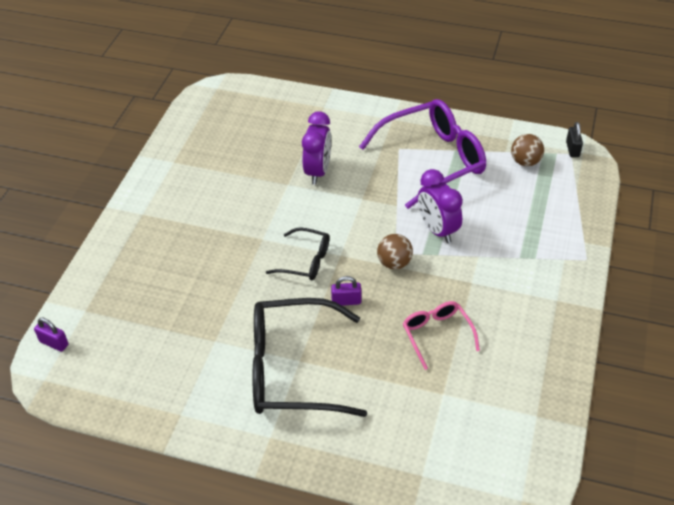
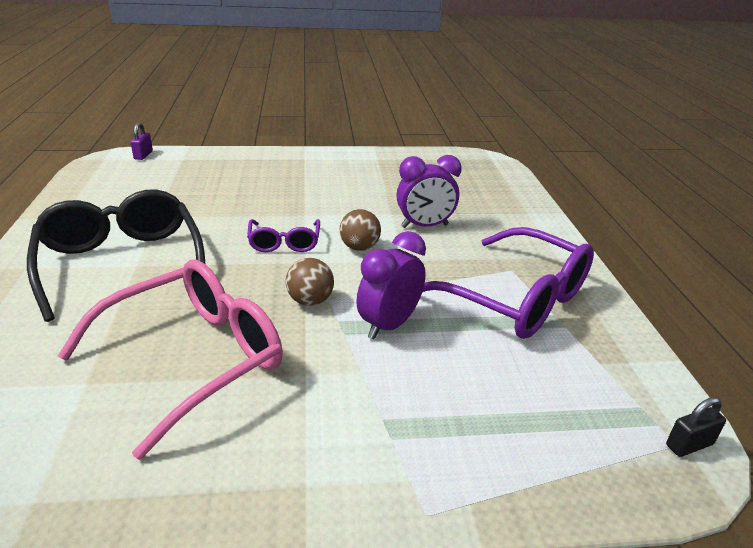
camera: 65 degrees right, 15 degrees down
black glasses [266,227,330,281] -> purple glasses [247,219,320,252]
purple padlock [331,276,361,306] -> none
pink glasses [403,301,480,370] -> pink glasses [58,260,283,460], size x1.96
brown ball [511,134,544,166] -> brown ball moved to [340,209,381,251]

